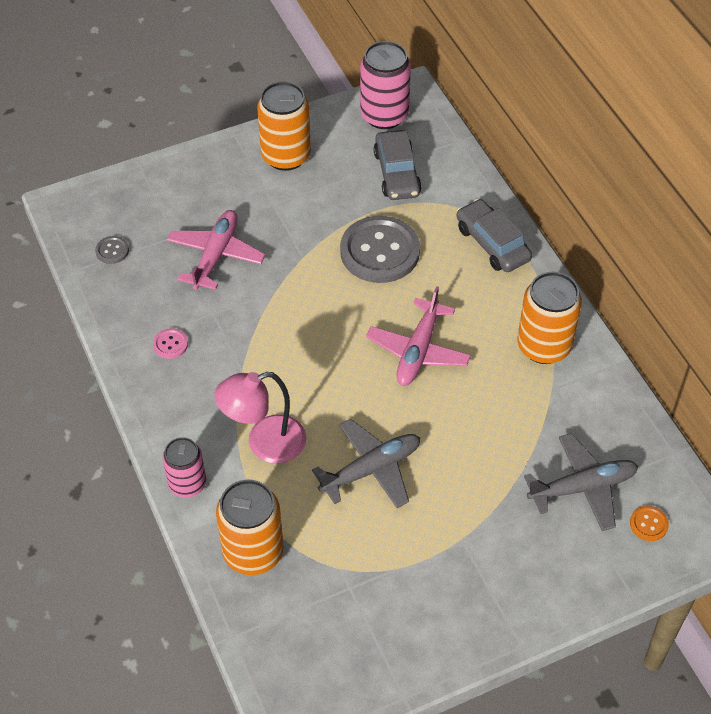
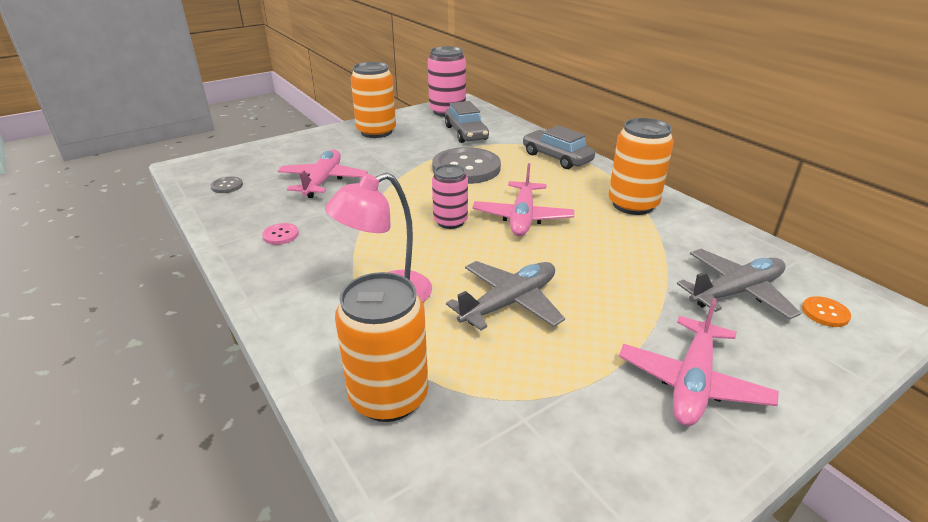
camera: 10 degrees left, 20 degrees down
pink can [162,437,206,498] -> pink can moved to [432,164,468,229]
none -> pink plane [619,298,779,426]

